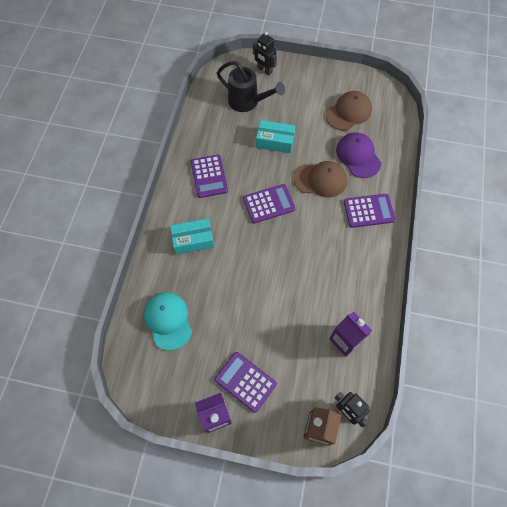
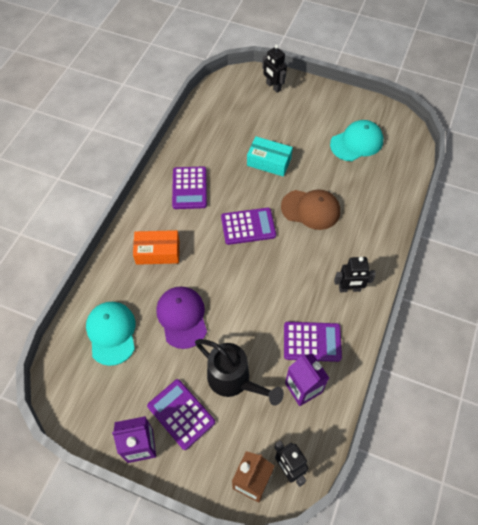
camera: 10 degrees right, 5 degrees down
turquoise box [170,218,214,255] -> orange box [133,230,179,265]
black watering can [217,61,285,112] -> black watering can moved to [195,339,284,405]
brown cap [326,91,372,131] -> turquoise cap [330,120,383,161]
purple cap [336,132,381,178] -> purple cap moved to [156,286,207,349]
purple calculator [344,194,396,228] -> purple calculator moved to [284,322,342,362]
none -> black robot [334,257,376,292]

